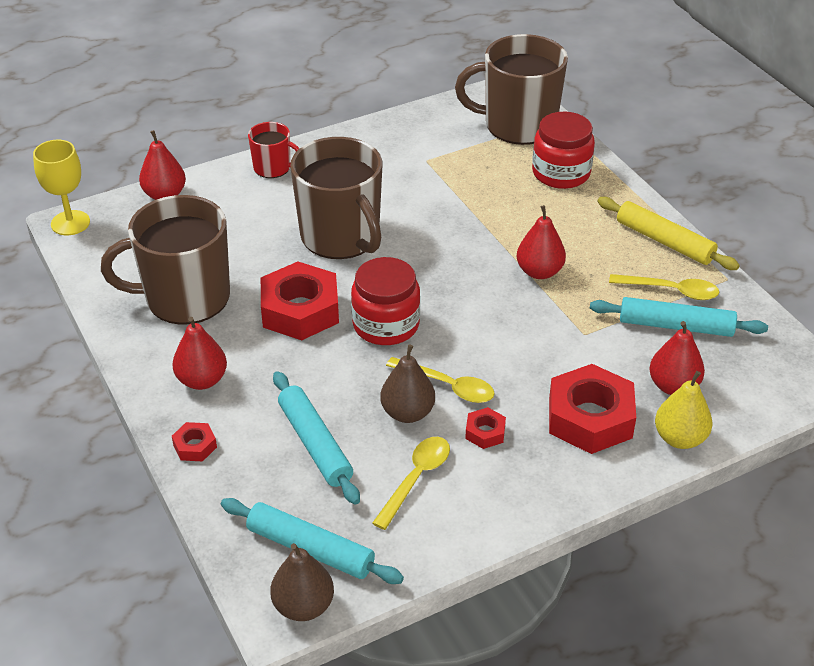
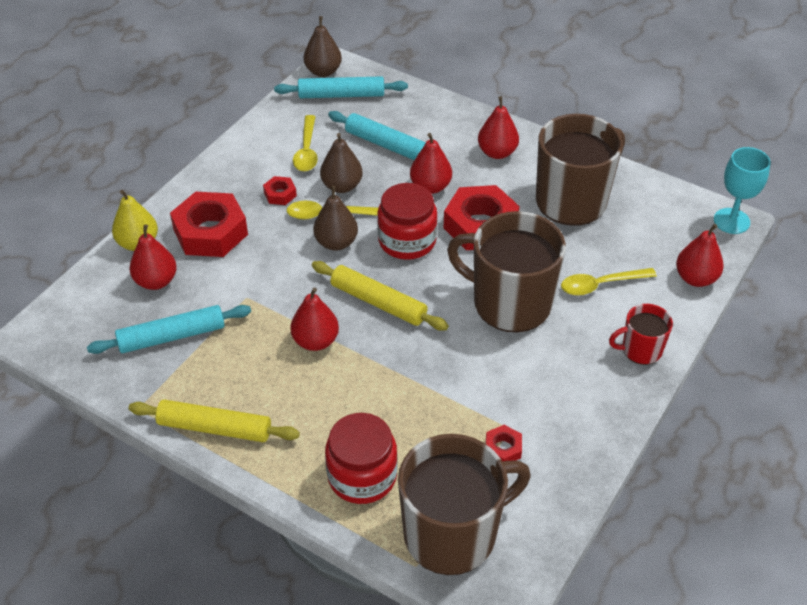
camera: 150 degrees right, 5 degrees up
yellow goblet [33,140,90,235] -> turquoise goblet [714,147,771,234]
red nut [172,422,217,461] -> red nut moved to [486,425,522,462]
yellow spoon [609,274,719,300] -> yellow spoon moved to [561,268,657,296]
none -> yellow rolling pin [312,261,449,331]
none -> brown pear [313,186,358,251]
none -> red pear [410,133,452,194]

